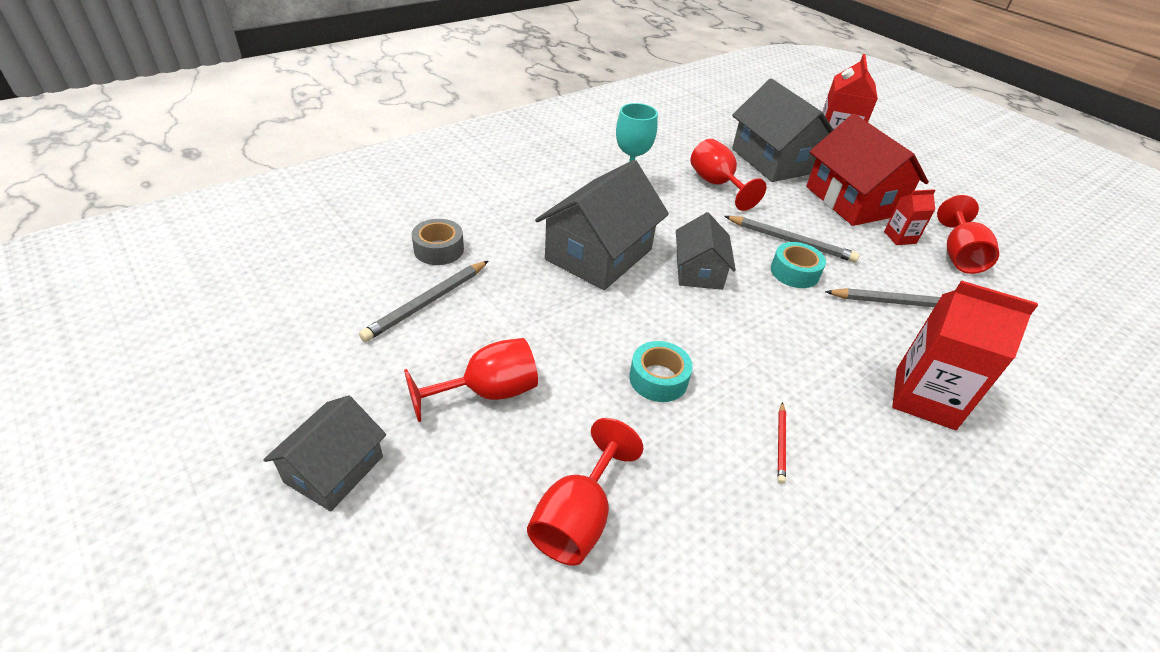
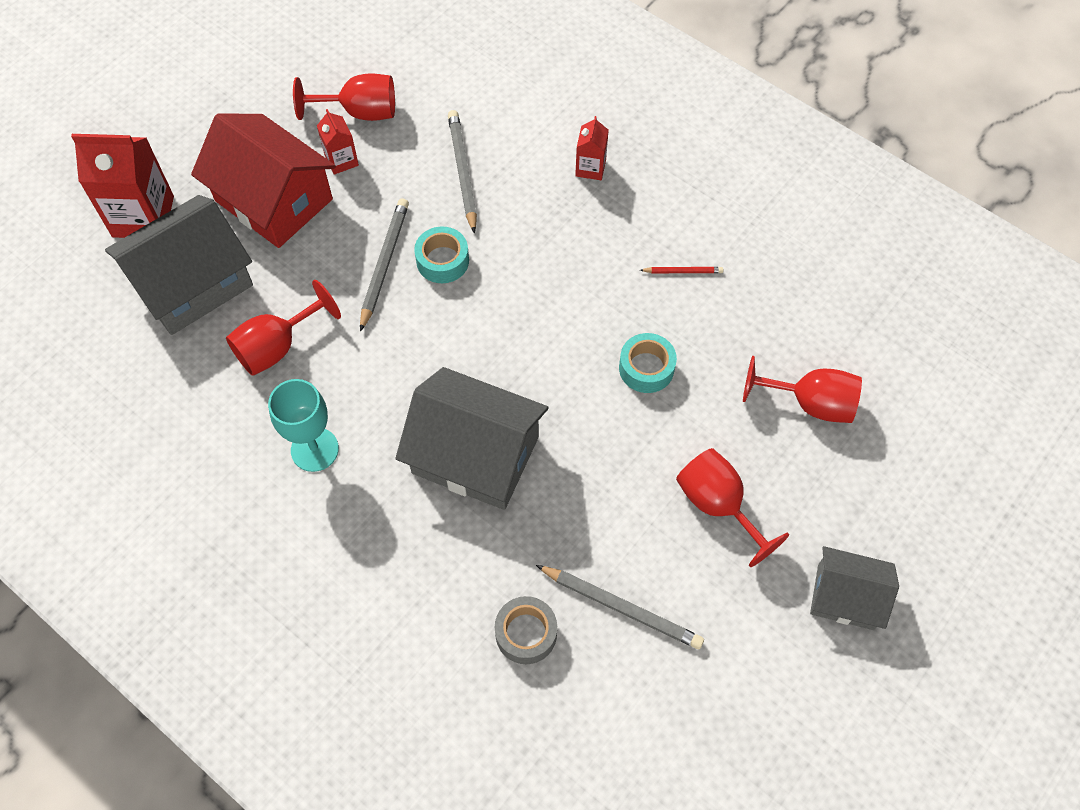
camera: 100 degrees left, 20 degrees up
grey house [676,212,736,290] -> none
red house [806,114,929,226] -> red house turned 75 degrees clockwise [191,113,336,248]
red carton [892,280,1038,430] -> red carton [575,116,609,180], size x0.52

